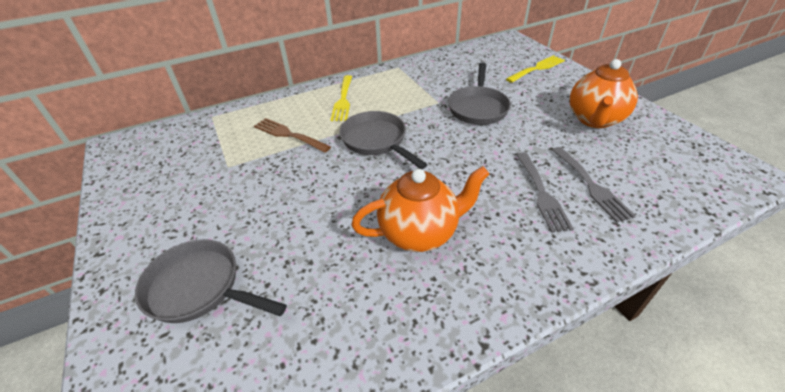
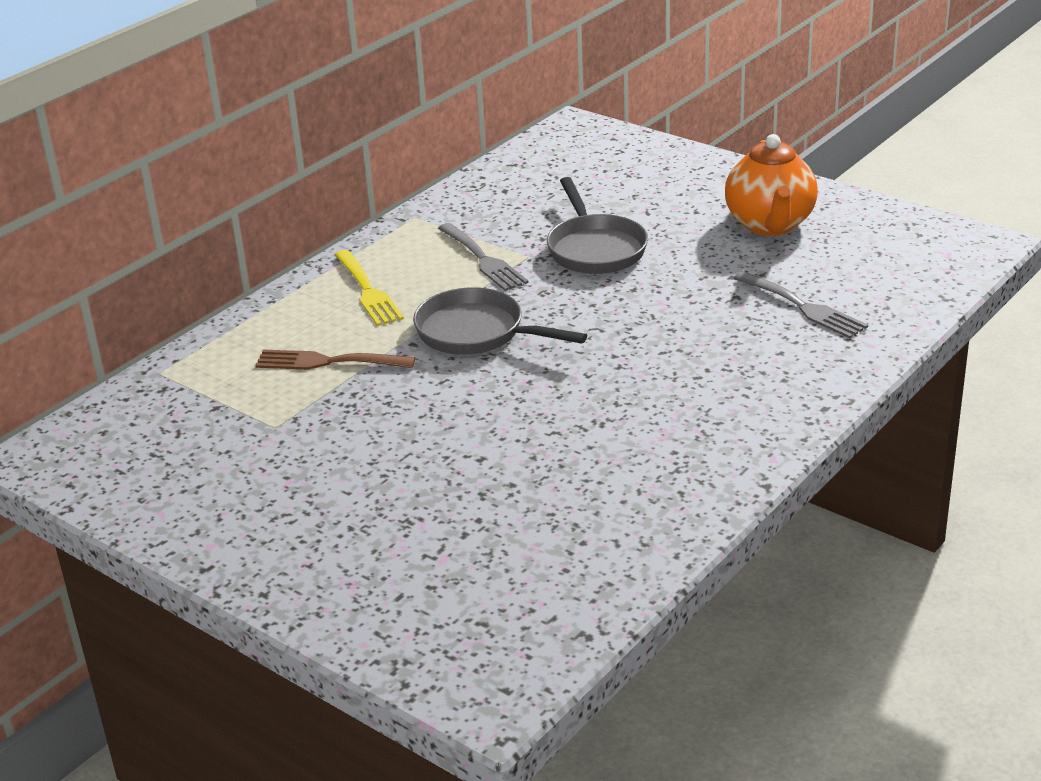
camera: 25 degrees left, 10 degrees down
grey pan [135,239,287,323] -> none
orange teapot [351,166,489,252] -> none
yellow fork [506,55,565,83] -> none
grey fork [516,152,574,233] -> grey fork moved to [438,223,529,291]

